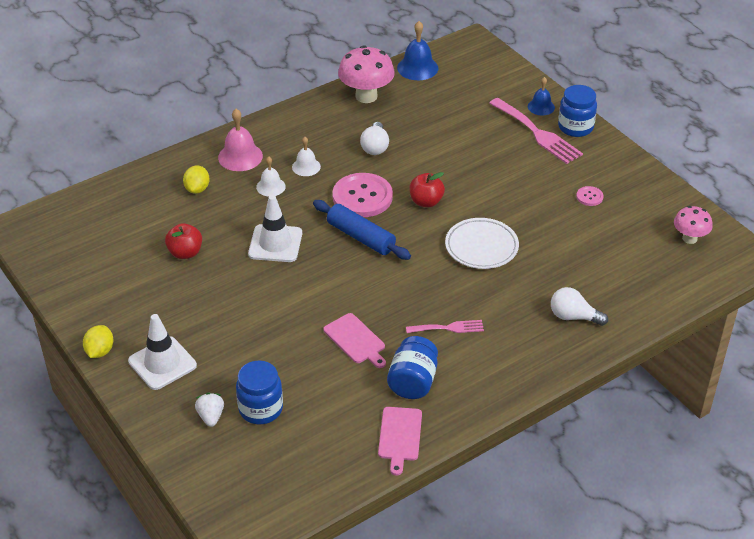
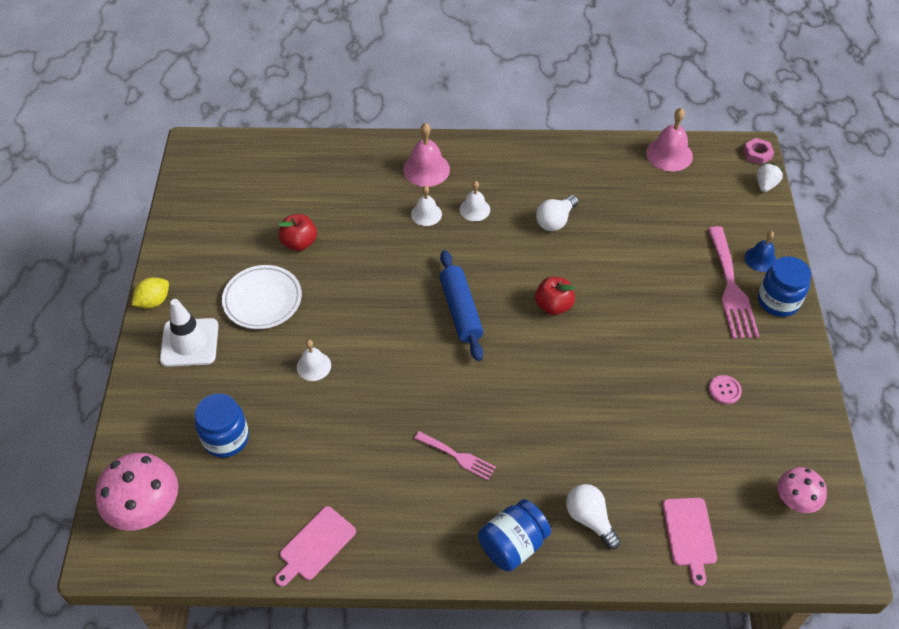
camera: 35 degrees right, 10 degrees up
yellow lemon [183,165,210,194] -> none
white strawberry [195,393,224,427] -> white strawberry moved to [757,163,784,192]
white traffic cone [248,195,302,262] -> none
pink cutting board [323,313,386,368] -> pink cutting board moved to [663,498,717,586]
pink button [332,173,393,217] -> none
pink mushroom [338,45,395,103] -> pink mushroom moved to [95,453,178,531]
blue jar [387,336,438,399] -> blue jar moved to [478,499,551,571]
blue bell [397,21,438,80] -> pink bell [646,108,693,171]
white plate [445,218,519,269] -> white plate moved to [222,265,302,329]
none -> white bell [297,340,331,381]
none -> pink nut [743,138,774,165]

